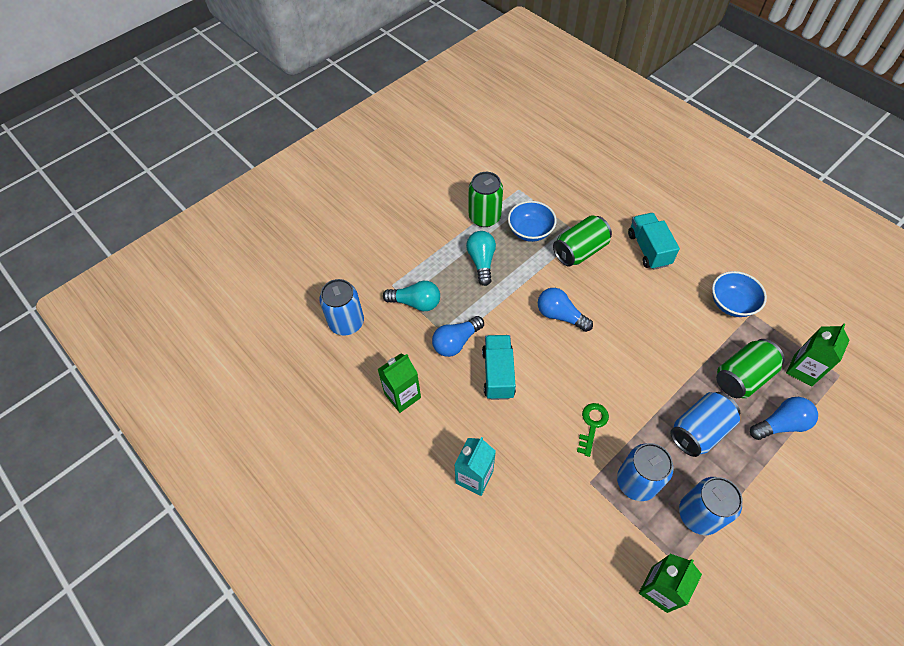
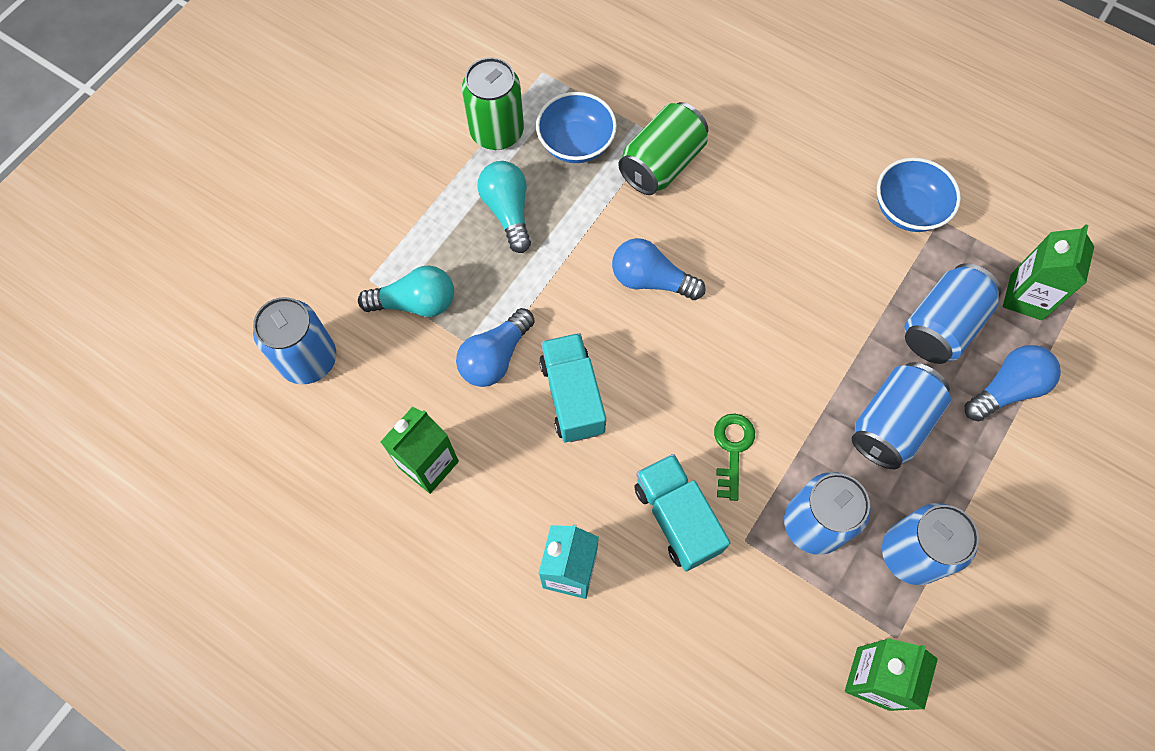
camera: 15 degrees left, 10 degrees up
turquoise truck [628,213,680,270] -> turquoise truck moved to [634,454,730,571]
green can [716,339,785,398] -> blue can [904,263,1001,364]

